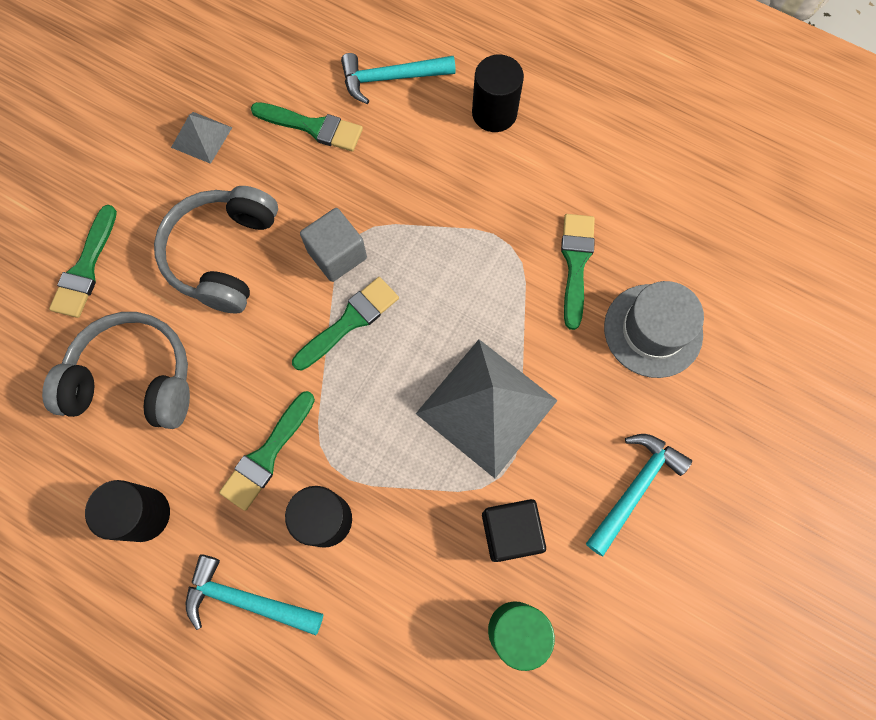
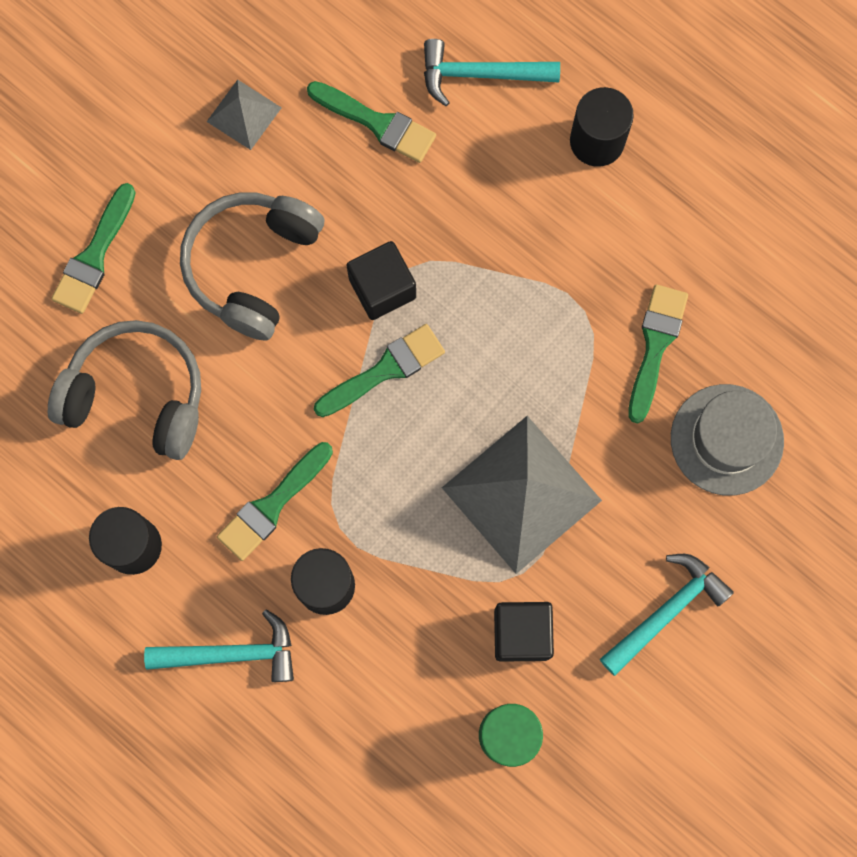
camera: 10 degrees right, 5 degrees up
turquoise hammer [186,554,323,635] -> turquoise hammer turned 150 degrees clockwise [144,609,294,682]
grey cube [300,208,367,282] -> black cube [346,241,416,320]

